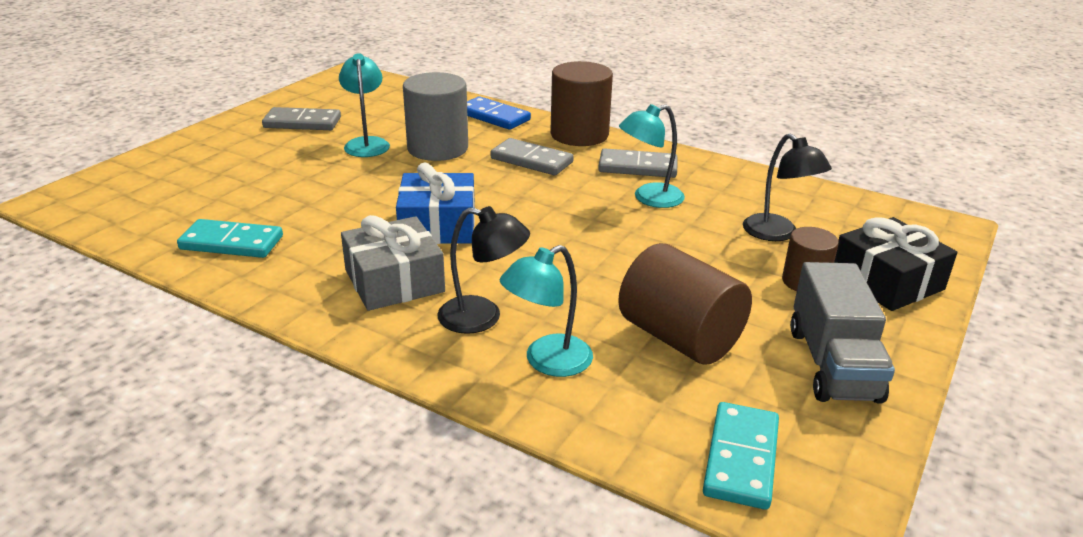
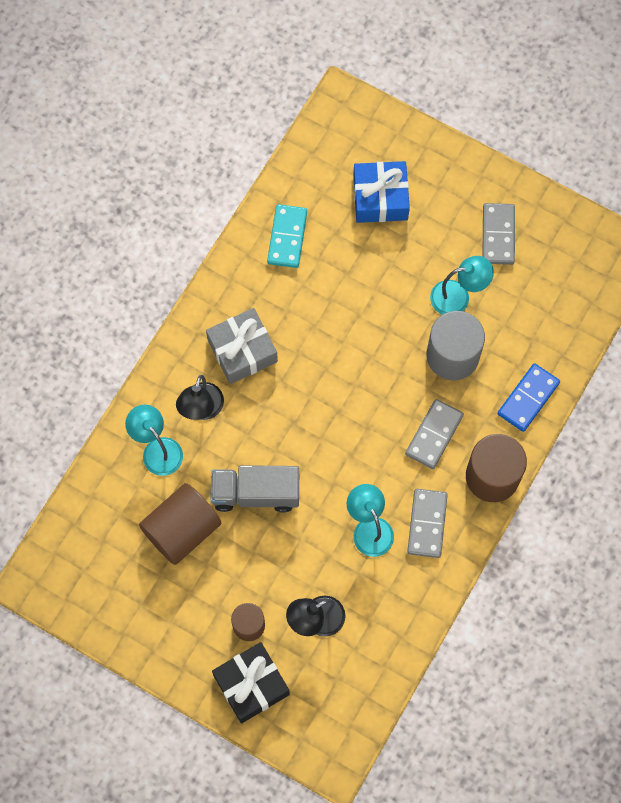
camera: 90 degrees right, 40 degrees up
blue gift [396,163,475,244] -> blue gift moved to [353,161,410,223]
turquoise domino [703,402,779,510] -> none
grey truck [790,262,895,404] -> grey truck moved to [210,465,299,513]

